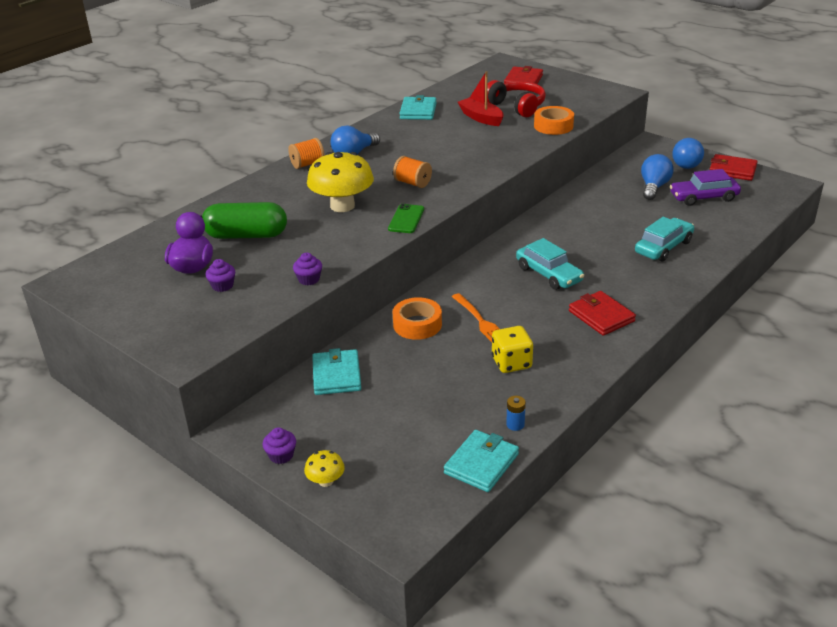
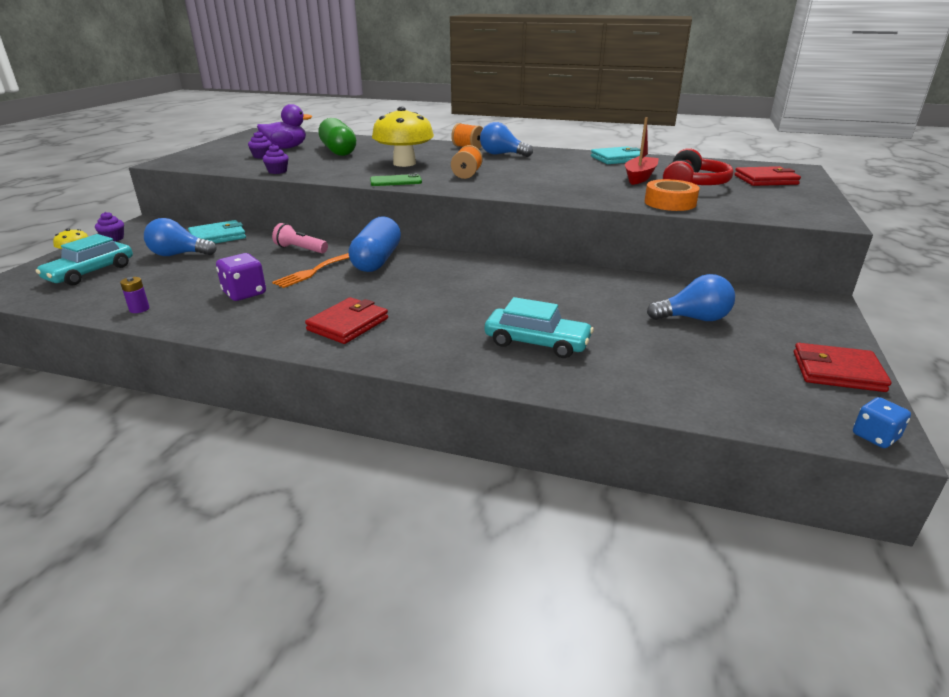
camera: 65 degrees right, 5 degrees down
orange tape [393,297,442,340] -> pink flashlight [272,223,328,253]
turquoise wallet [444,430,519,492] -> none
yellow dice [492,326,533,373] -> purple dice [216,253,266,301]
blue battery [506,396,526,431] -> purple battery [120,277,149,313]
turquoise car [516,238,584,290] -> turquoise car moved to [35,234,133,286]
purple car [670,169,741,206] -> none
blue light bulb [672,138,704,169] -> blue light bulb moved to [144,218,217,256]
red wallet [710,154,757,181] -> red wallet turned 75 degrees counterclockwise [794,343,892,392]
none -> blue capsule [348,216,401,272]
none -> blue dice [853,397,911,448]

